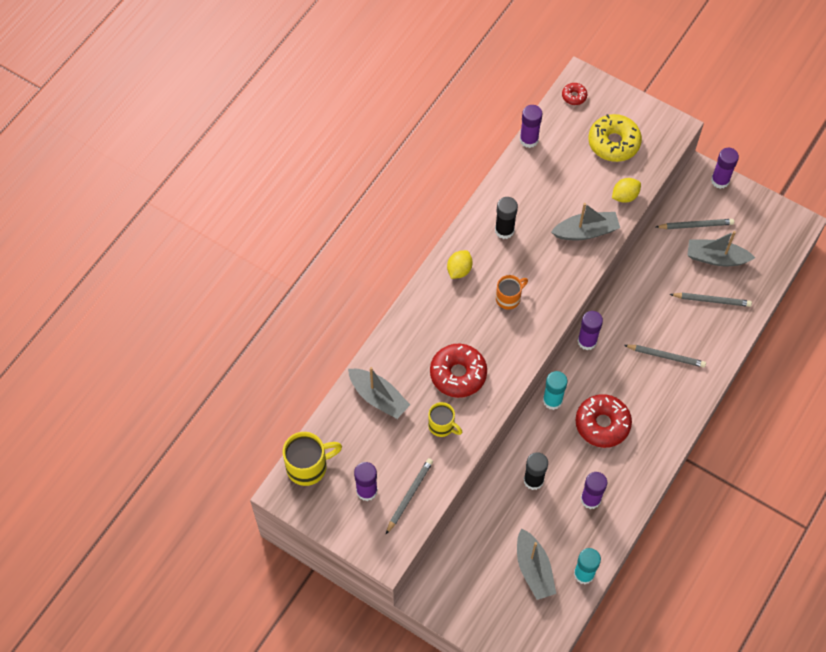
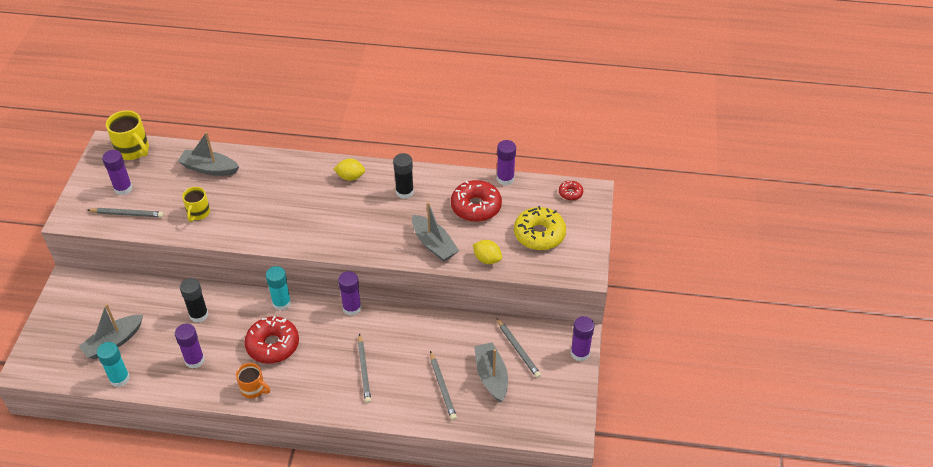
camera: 65 degrees right, 15 degrees down
grey boat [348,367,410,419] -> grey boat turned 90 degrees clockwise [178,132,239,176]
red donut [430,344,487,398] -> red donut moved to [451,180,502,222]
orange mug [496,275,528,309] -> orange mug moved to [236,363,270,398]

